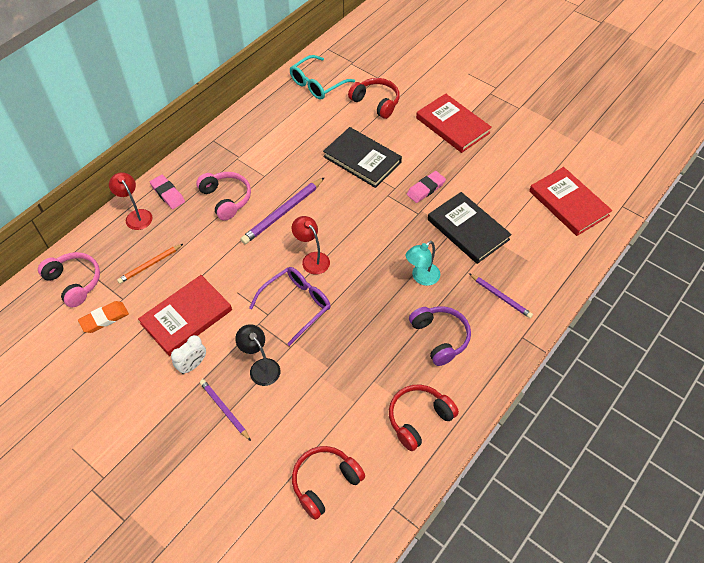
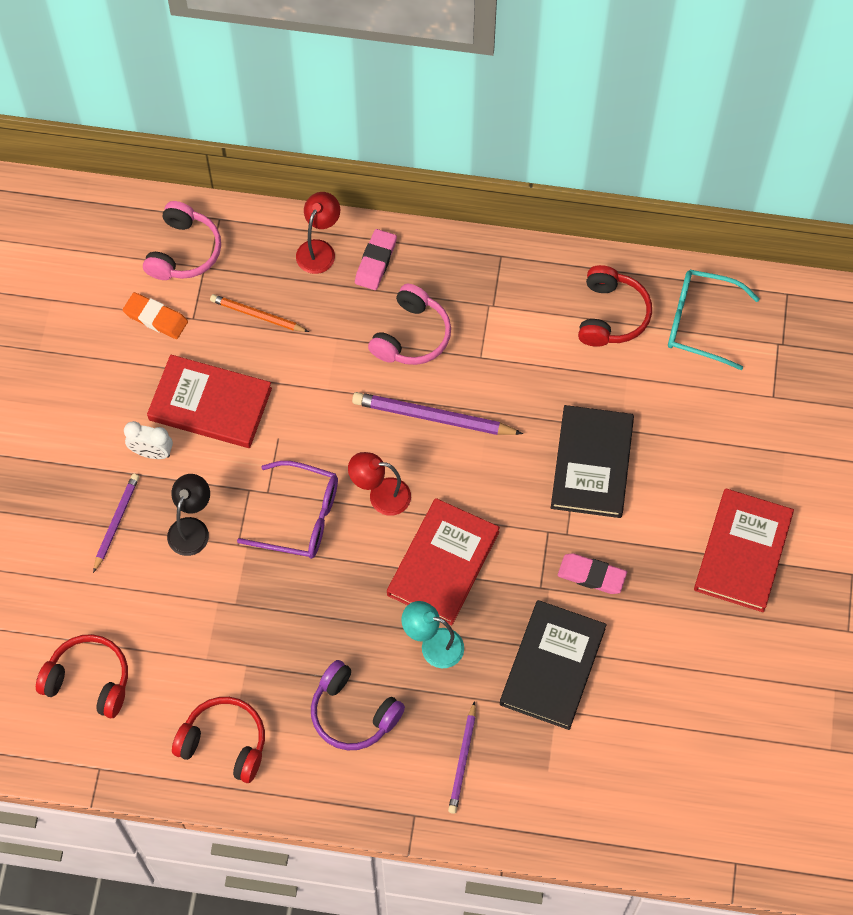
camera: 60 degrees right, 10 degrees up
red lamp [292,216,330,275] -> red lamp turned 105 degrees counterclockwise [348,452,411,516]
red headphones [348,78,400,119] -> red headphones moved to [578,265,652,347]
purple headphones [409,306,471,366] -> purple headphones turned 90 degrees clockwise [311,660,405,750]
red book [529,167,612,236] -> red book moved to [387,498,500,625]

